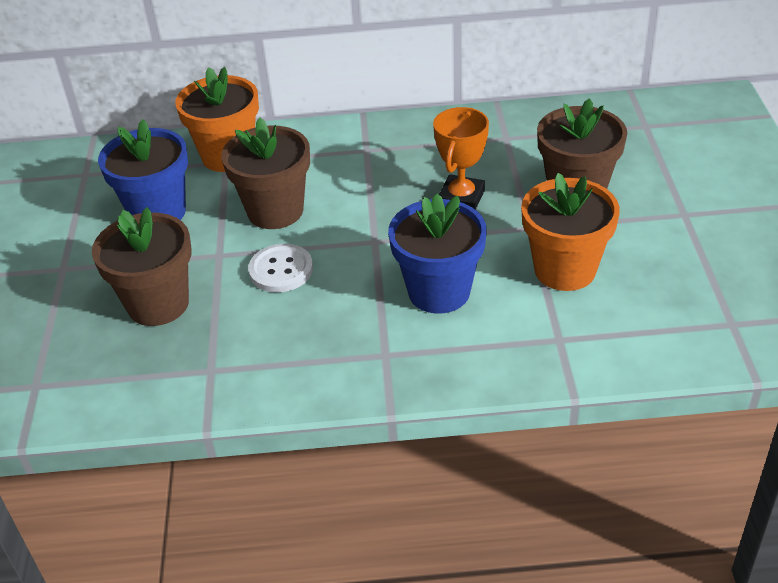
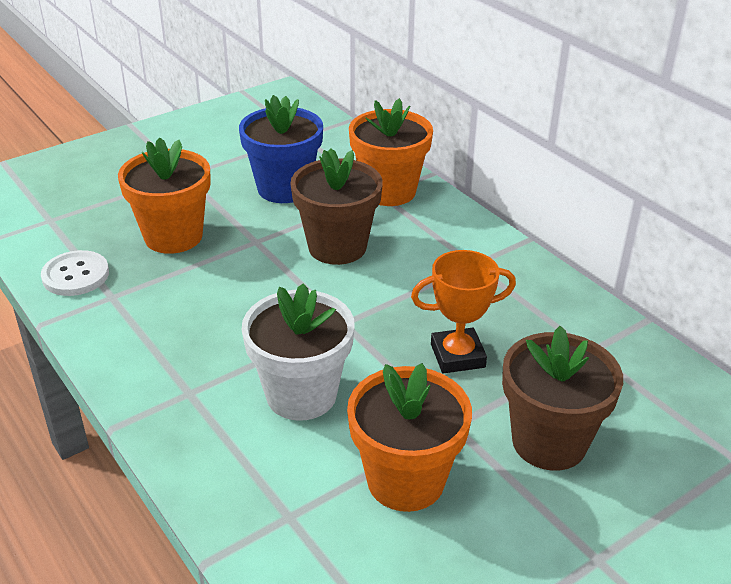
camera: 55 degrees right, 5 degrees down
brown flower pot [92,207,191,326] -> orange flower pot [118,137,211,254]
white button [248,244,313,292] -> white button moved to [41,250,109,296]
blue flower pot [388,193,487,313] -> white flower pot [242,283,355,421]

